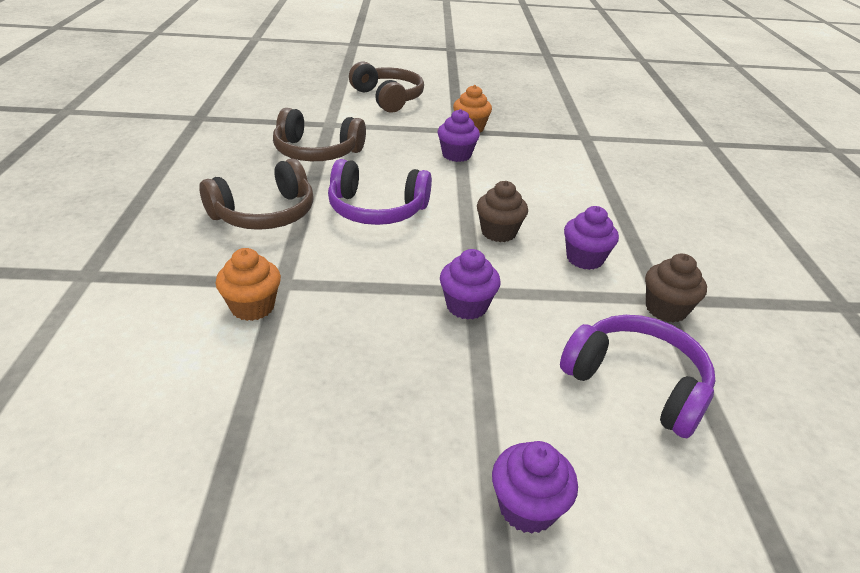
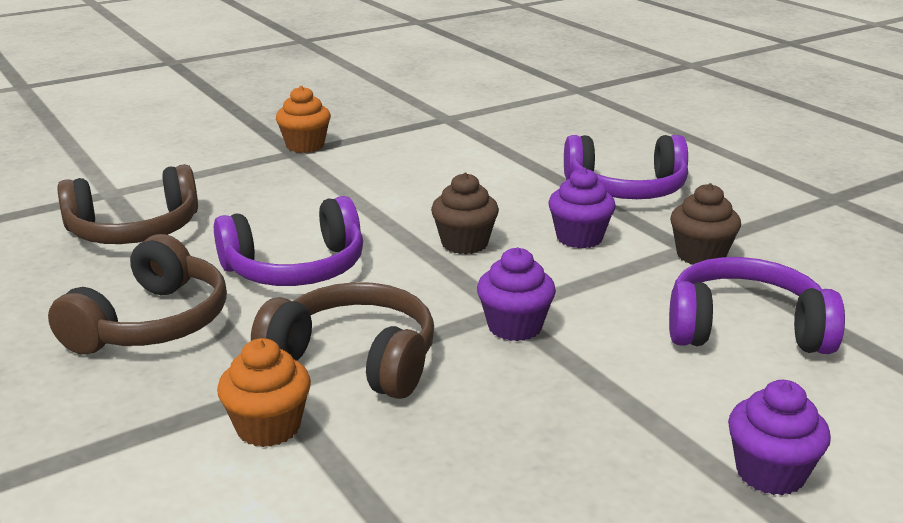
camera: 30 degrees left, 10 degrees down
brown headphones [349,62,424,113] -> brown headphones moved to [251,282,434,399]
purple cupcake [438,109,480,162] -> none
none -> purple headphones [564,135,688,199]

